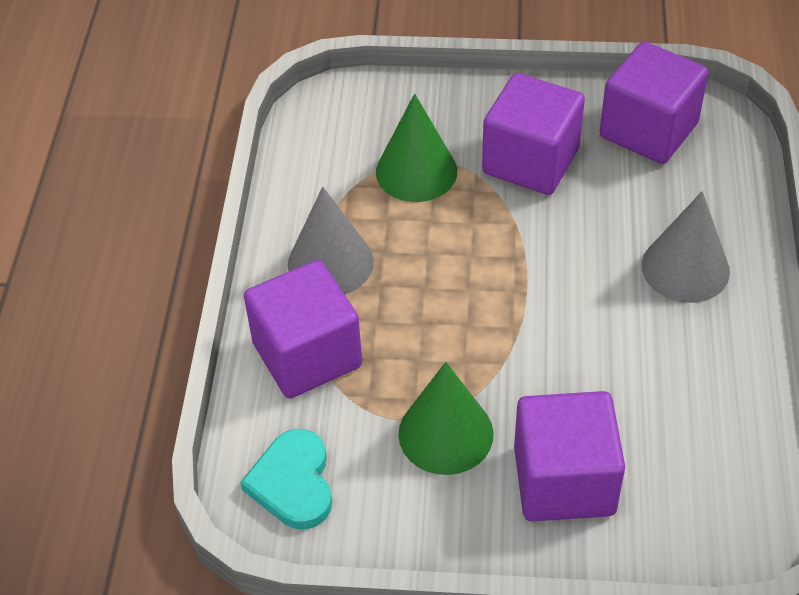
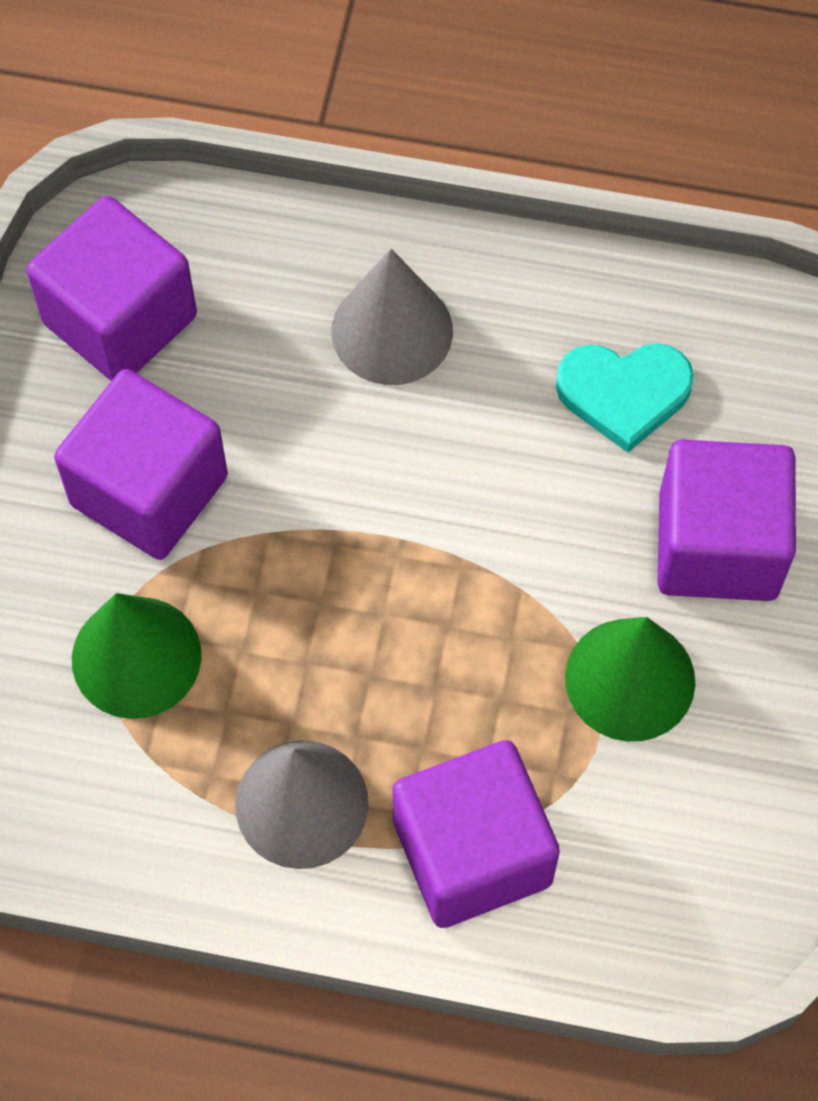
camera: 85 degrees left, 15 degrees up
turquoise heart [240,429,332,529] -> turquoise heart moved to [556,343,694,453]

